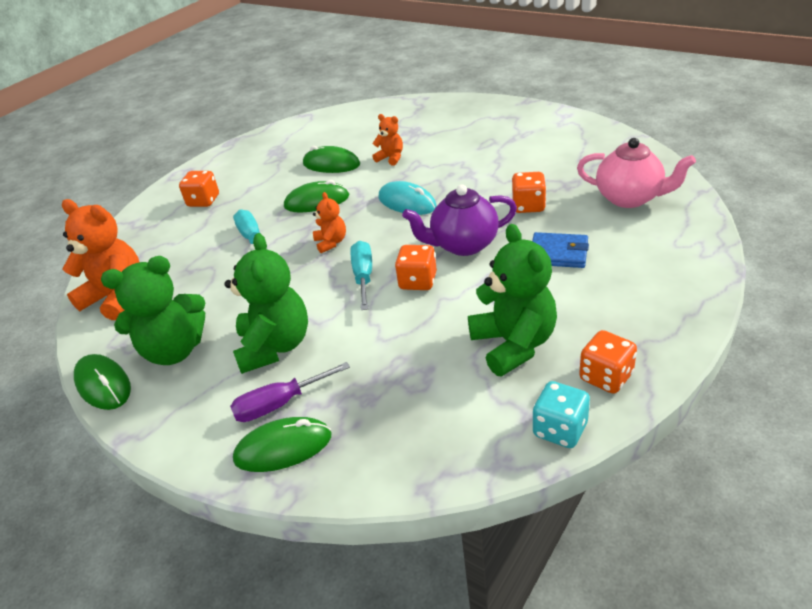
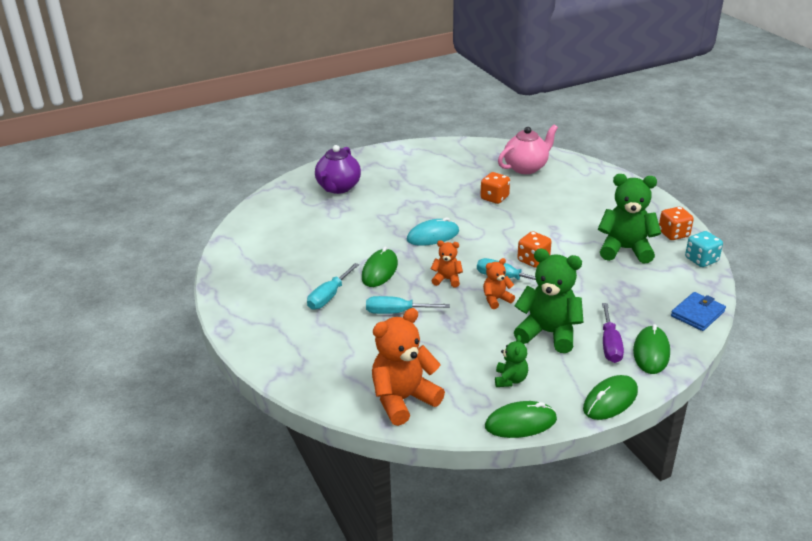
camera: 65 degrees left, 5 degrees down
green teddy bear [101,256,205,365] -> green teddy bear [495,335,528,387], size x0.51
orange dice [179,171,219,207] -> none
green mouse [303,146,360,173] -> green mouse moved to [583,375,638,420]
orange teddy bear [372,114,403,166] -> orange teddy bear moved to [483,258,515,309]
purple teapot [402,184,517,256] -> purple teapot moved to [315,145,361,194]
blue wallet [532,232,589,268] -> blue wallet moved to [671,292,726,331]
none -> turquoise screwdriver [307,263,359,310]

